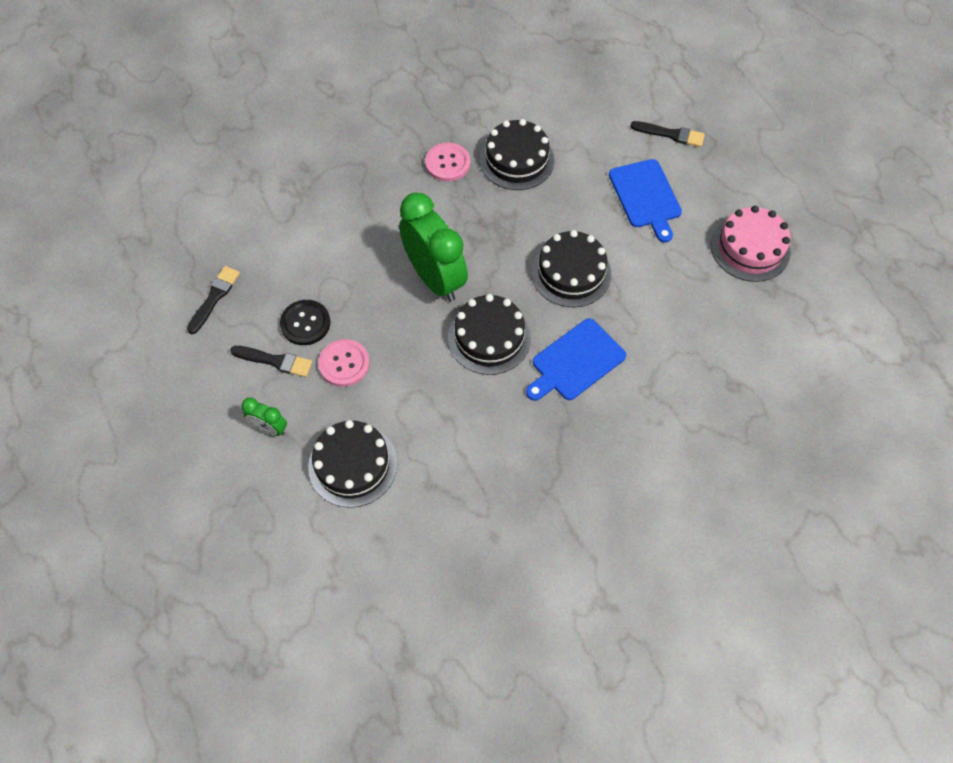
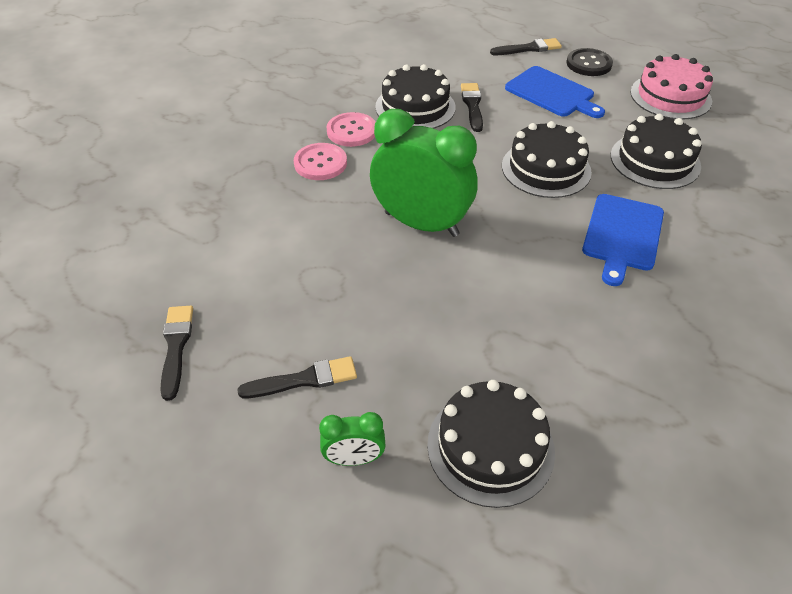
camera: 30 degrees left, 15 degrees down
black button [280,300,330,345] -> black button moved to [567,48,613,76]
pink button [318,339,370,387] -> pink button moved to [294,143,347,180]
black cake [448,294,531,375] -> black cake moved to [611,113,702,189]
none -> black brush [461,83,483,132]

